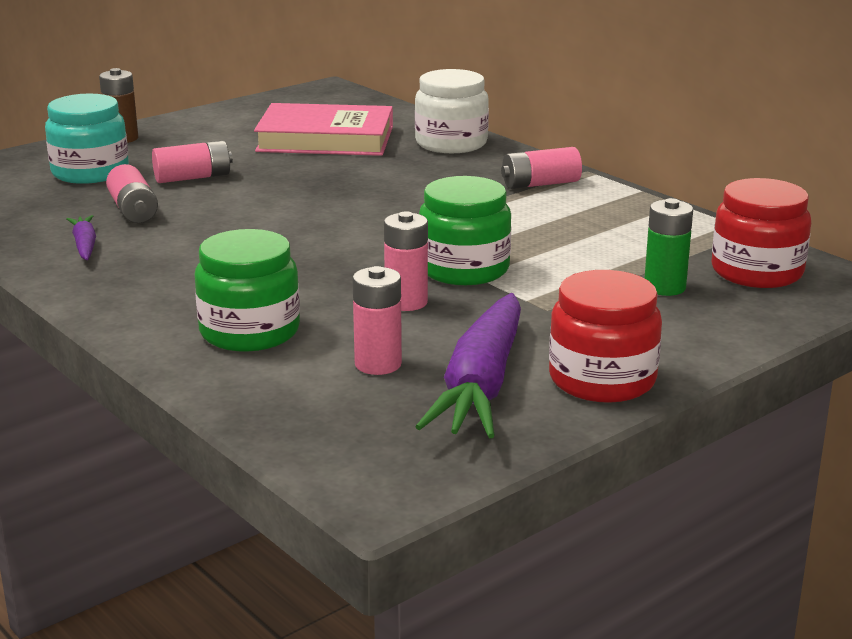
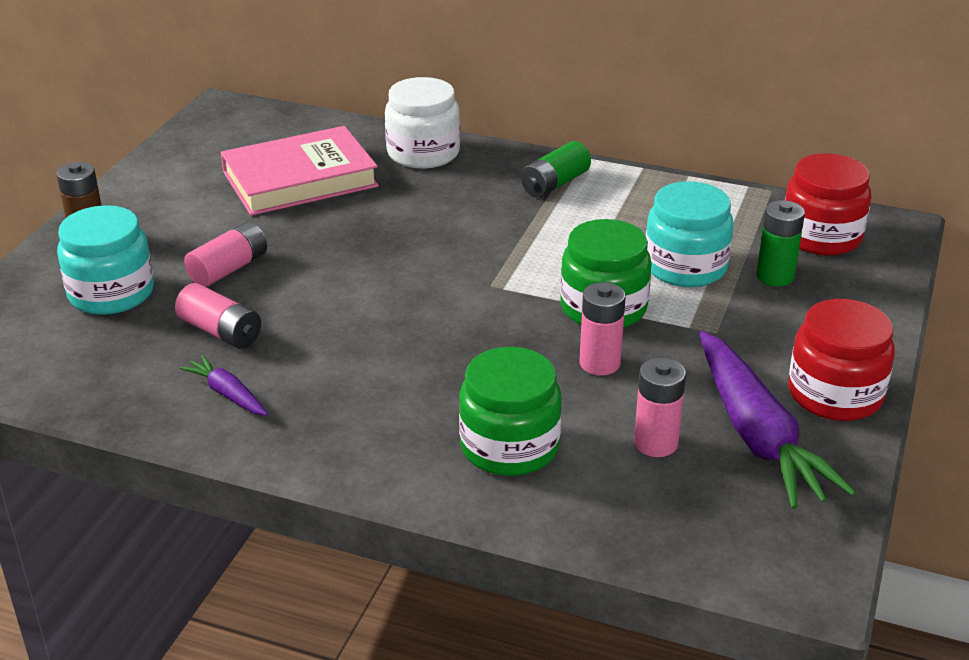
camera: 30 degrees left, 10 degrees up
pink battery [501,147,582,189] -> green battery [521,141,591,198]
none -> turquoise jar [646,181,734,287]

